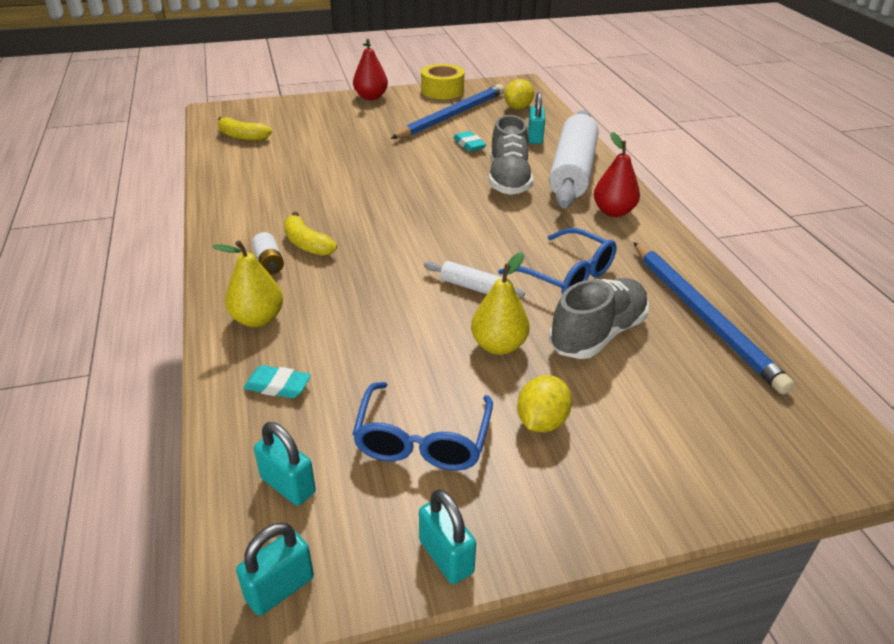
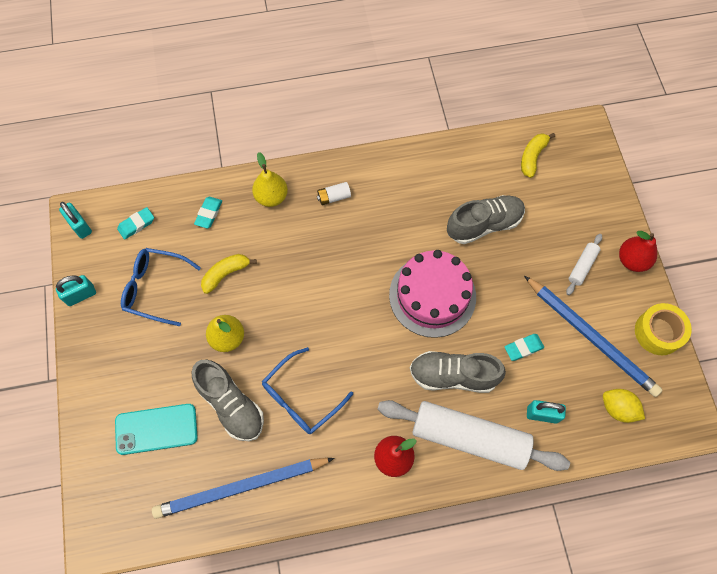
camera: 95 degrees right, 30 degrees up
turquoise padlock [254,422,316,506] -> turquoise eraser [117,207,154,240]
yellow banana [284,212,337,256] -> yellow banana moved to [201,254,257,294]
white rolling pin [424,261,525,298] -> white rolling pin moved to [566,234,602,295]
yellow lemon [517,375,572,433] -> none
none -> turquoise phone [115,404,198,455]
none -> pink cake [389,250,476,338]
none -> grey shoe [447,195,525,244]

